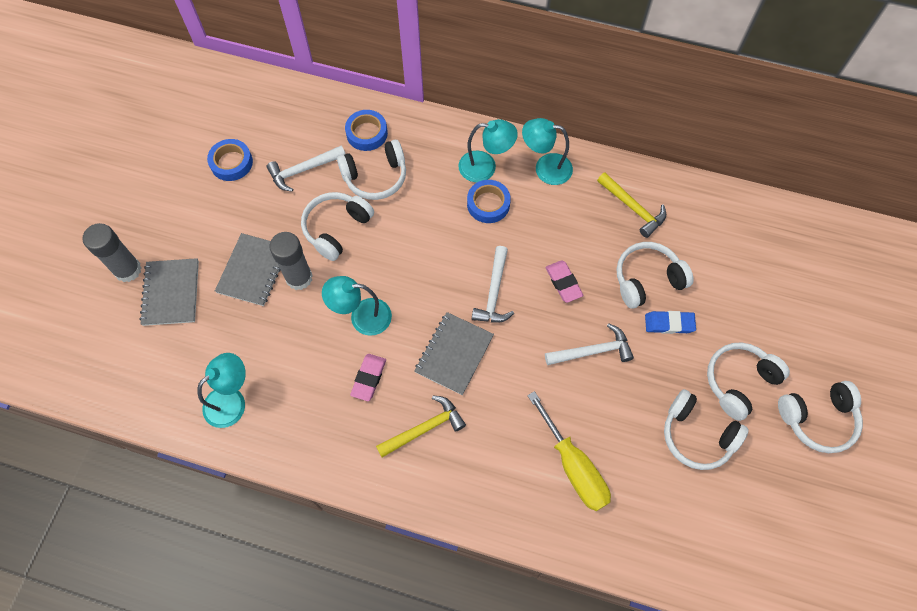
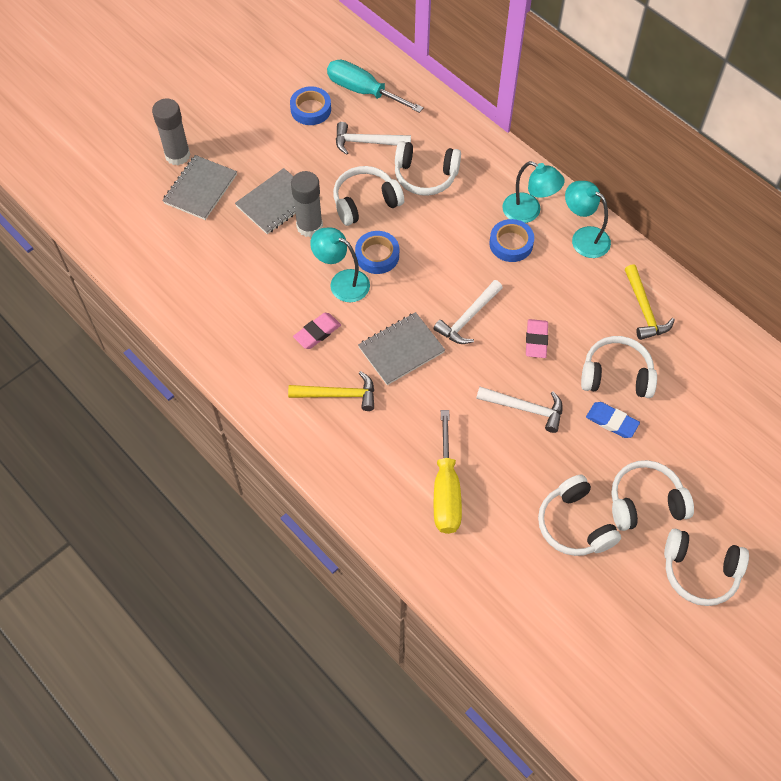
camera: 30 degrees right, 5 degrees down
turquoise lamp [197,353,246,428] -> none
blue tape [345,110,388,151] -> blue tape moved to [355,231,399,274]
none -> turquoise screwdriver [327,60,423,113]

